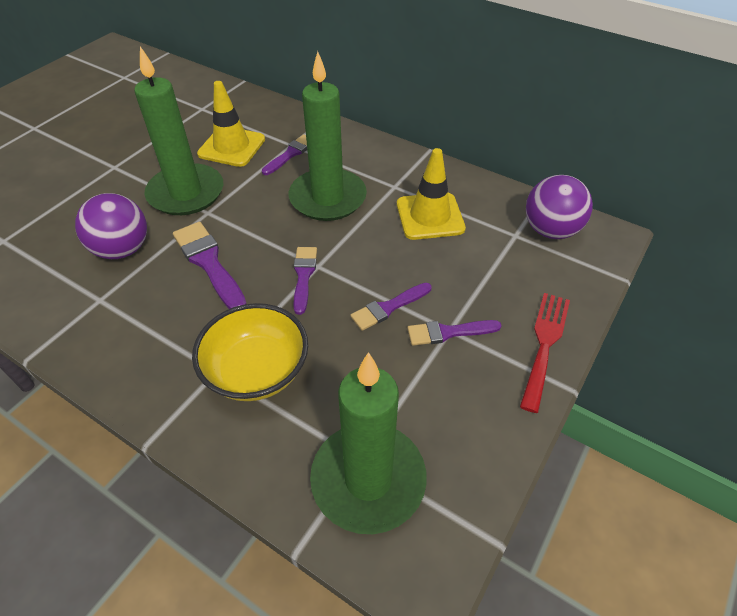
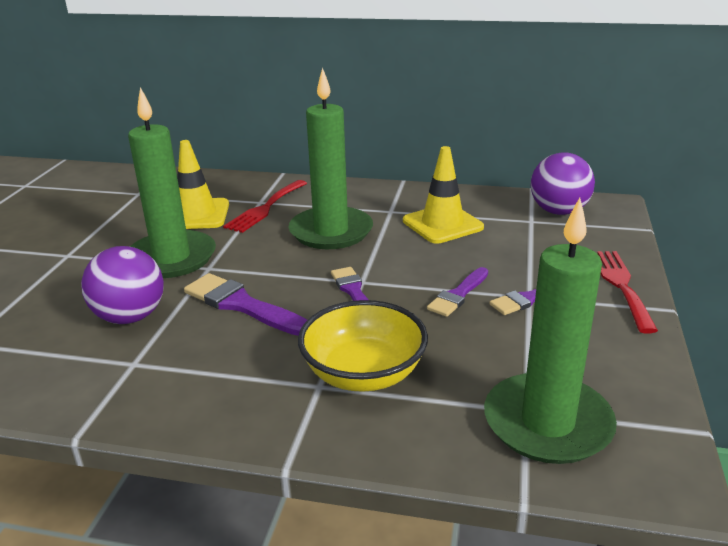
camera: 20 degrees left, 20 degrees down
purple brush [262,134,307,175] -> red fork [223,180,307,233]

